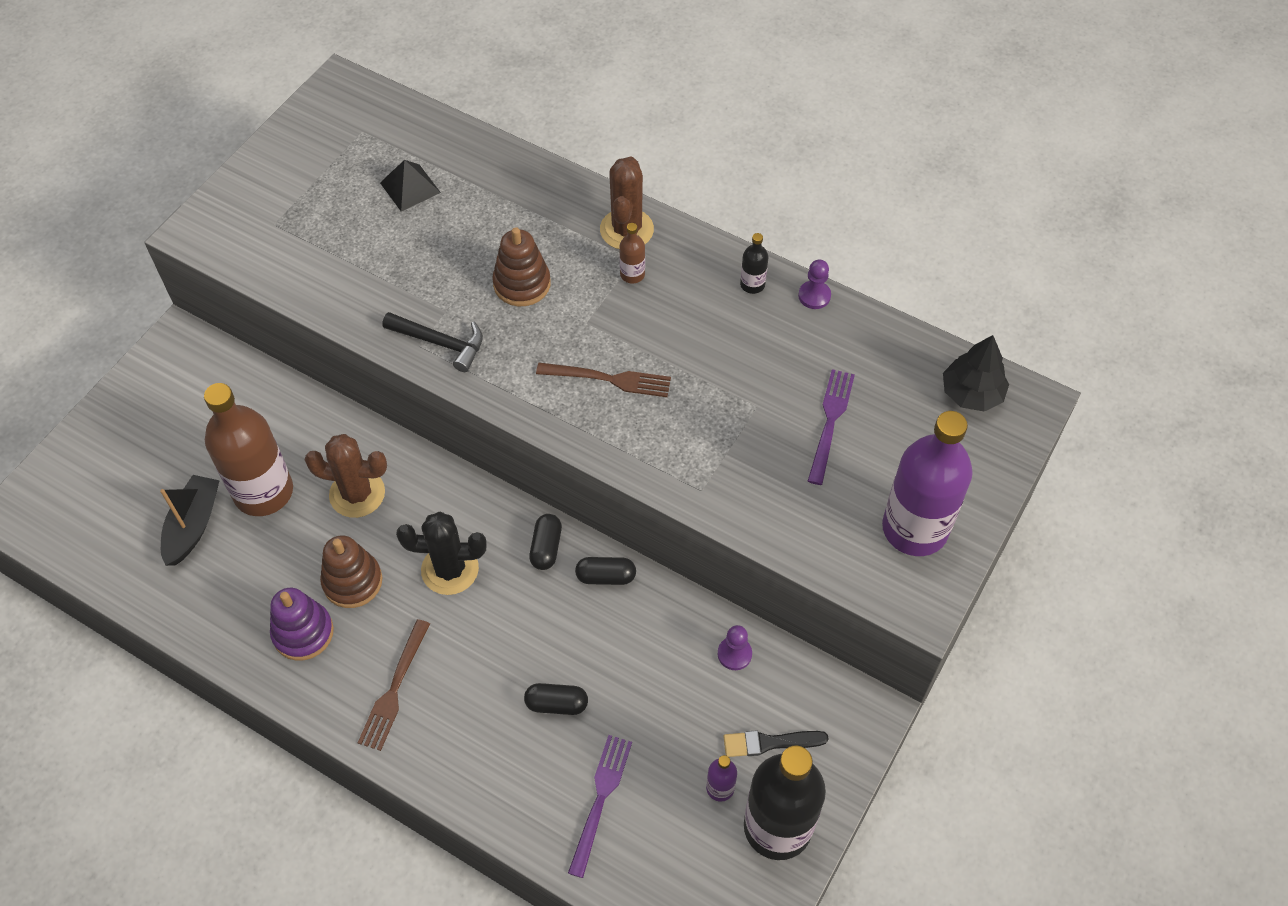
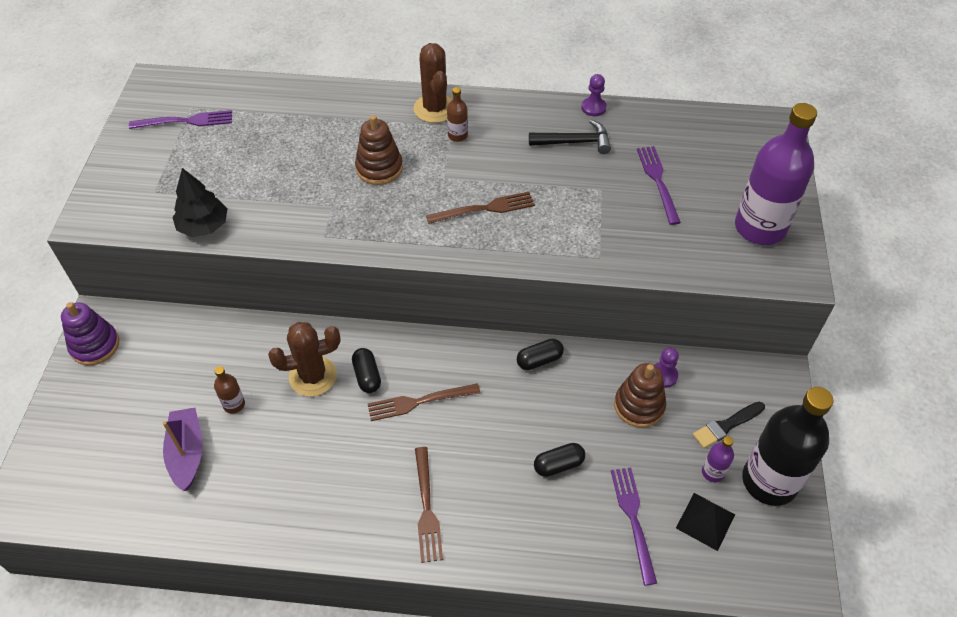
camera: 25 degrees left, 5 degrees down
black boat [160,475,220,566] -> purple boat [163,408,203,491]
brown bottle [204,383,293,516] -> brown bottle [214,366,245,414], size x0.42
purple stacking toy [270,588,334,661] -> purple stacking toy moved to [61,302,119,366]
brown stacking toy [320,535,382,608] -> brown stacking toy moved to [614,363,666,428]
black pyramid [380,160,441,212] -> black pyramid moved to [676,493,735,551]
black hammer [382,312,483,372] -> black hammer moved to [529,120,611,154]
black cactus [396,512,487,595] -> brown fork [367,383,480,421]
black capsule [529,514,562,570] -> black capsule moved to [352,348,381,393]
black bottle [740,233,769,294] -> none
black tree [943,335,1009,412] -> black tree moved to [172,168,228,237]
none -> purple fork [129,110,232,129]

